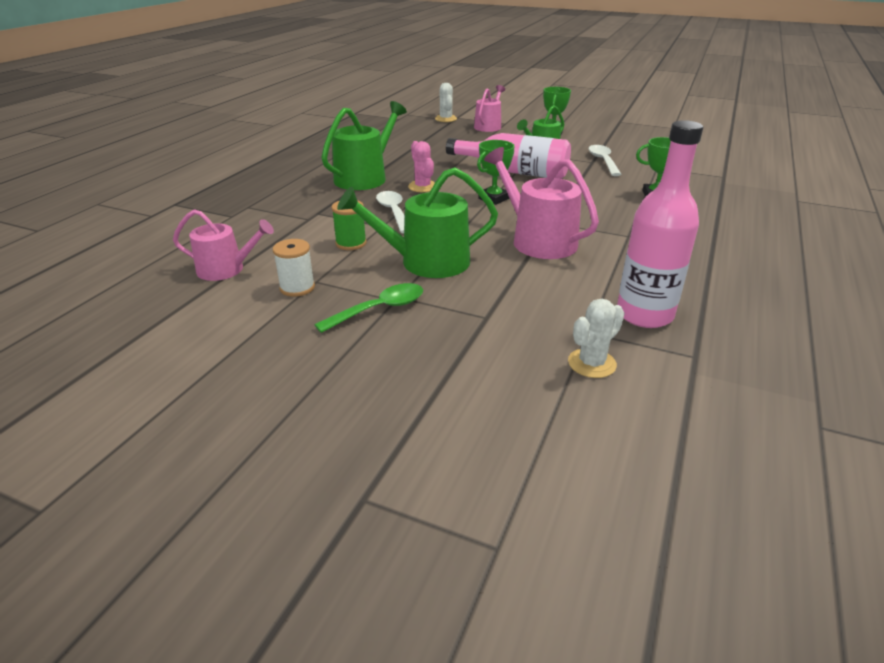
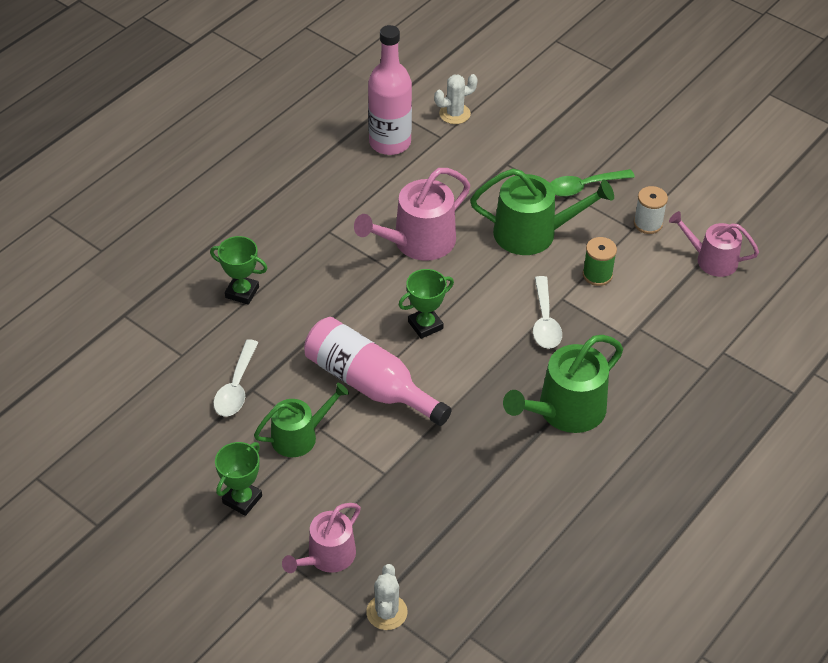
camera: 165 degrees left, 15 degrees up
pink cactus [408,141,435,192] -> none
pink watering can [484,147,599,259] -> pink watering can turned 75 degrees clockwise [354,168,470,261]

